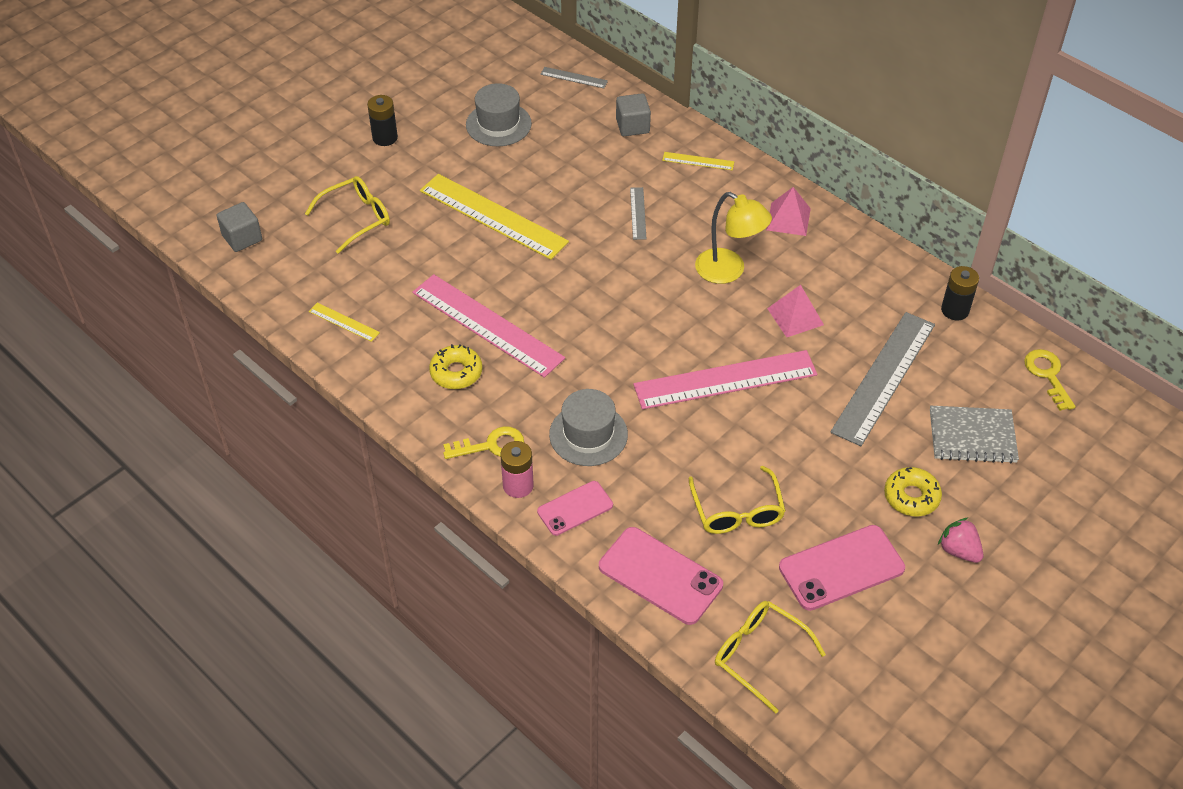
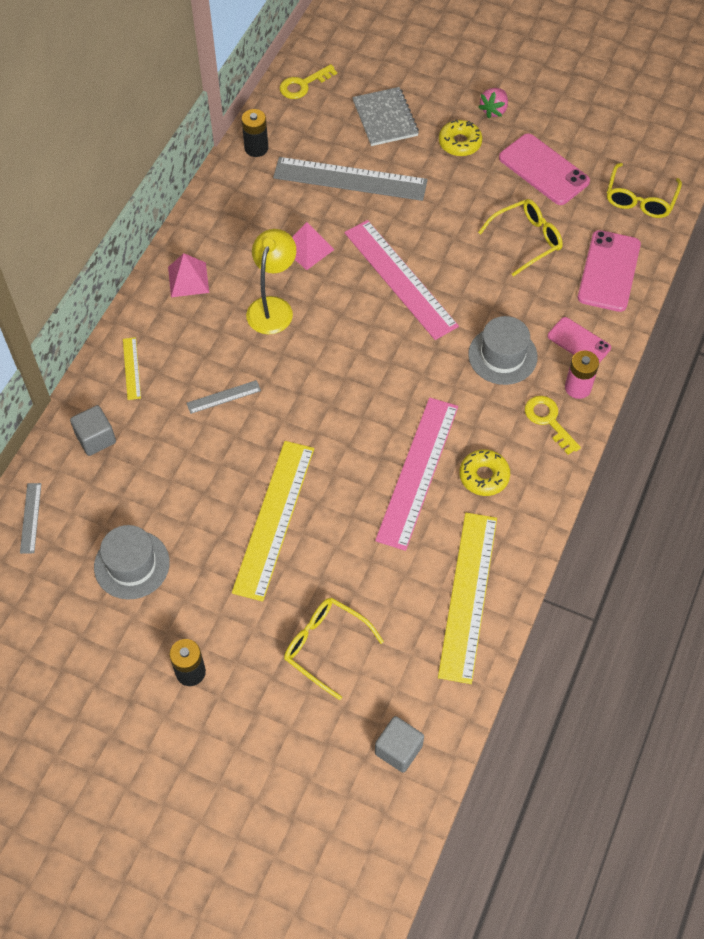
camera: 110 degrees left, 10 degrees up
yellow ruler [309,303,380,342] -> yellow ruler [438,513,497,684], size x2.26

